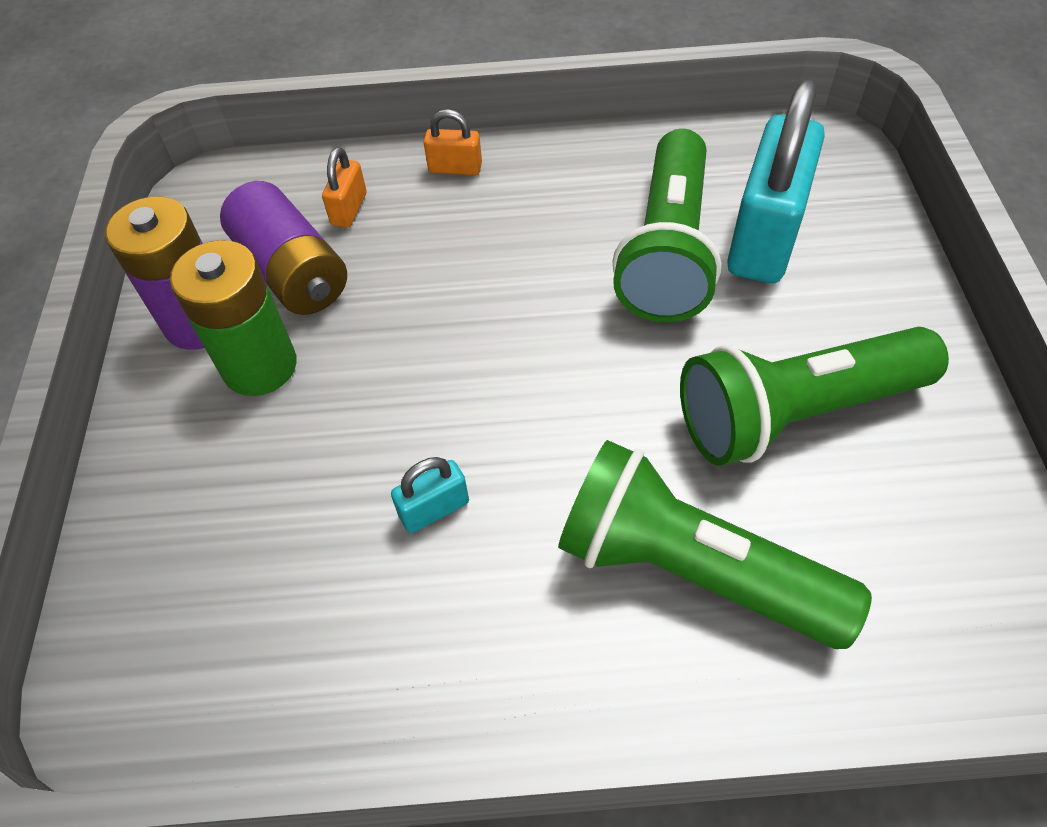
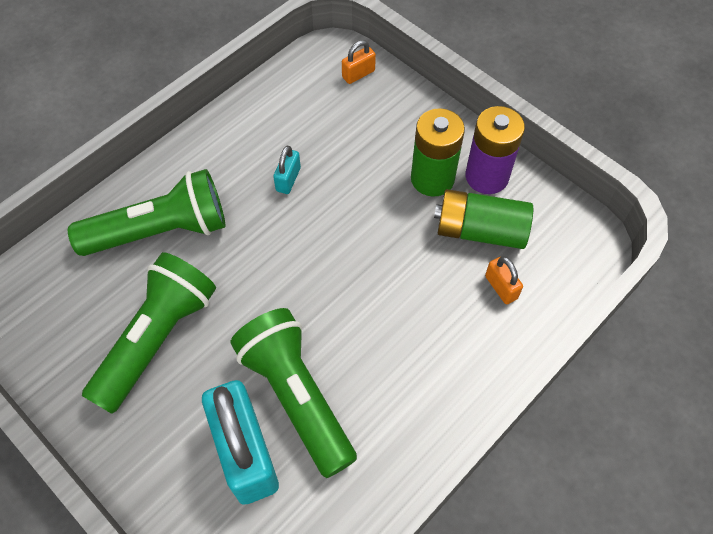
camera: 135 degrees right, 5 degrees up
purple battery [220,181,347,315] -> green battery [434,189,533,249]
orange padlock [424,109,482,175] -> orange padlock moved to [342,40,376,84]

